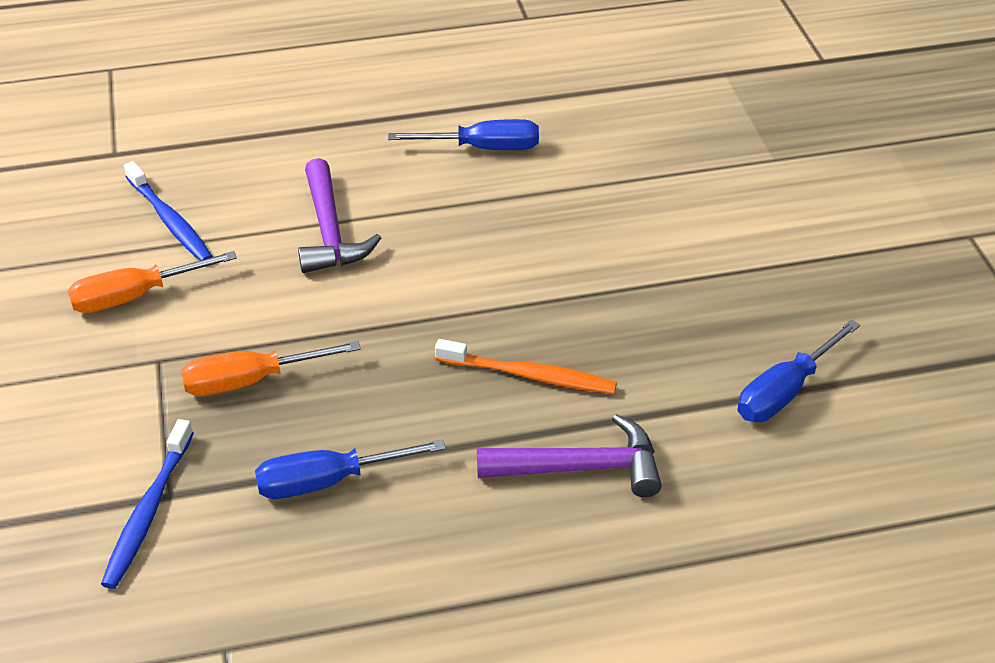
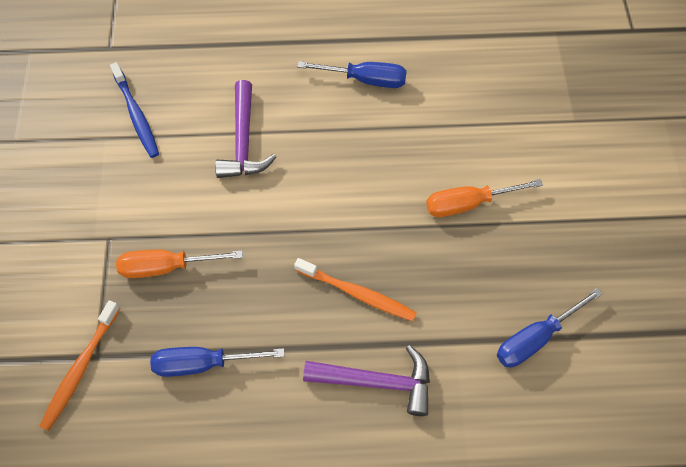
camera: 10 degrees right, 20 degrees up
orange screwdriver [68,251,237,313] -> orange screwdriver moved to [426,179,543,217]
blue toothbrush [101,419,194,589] -> orange toothbrush [39,300,120,431]

